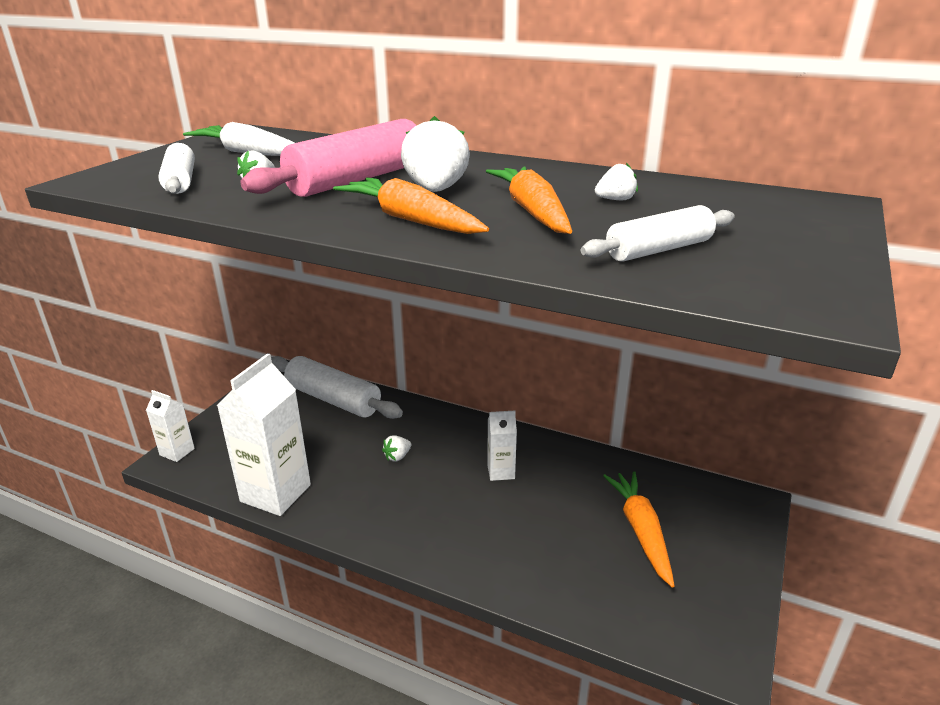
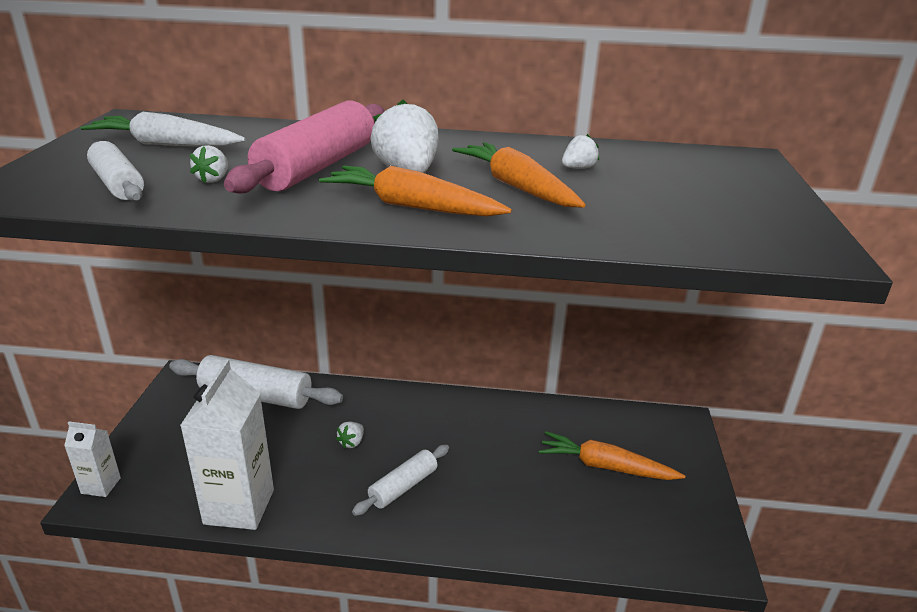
camera: 20 degrees left, 0 degrees up
white carton [487,410,517,481] -> none
white rolling pin [581,205,735,262] -> white rolling pin moved to [352,445,449,516]
orange carrot [603,471,675,588] -> orange carrot turned 45 degrees counterclockwise [539,431,685,480]

